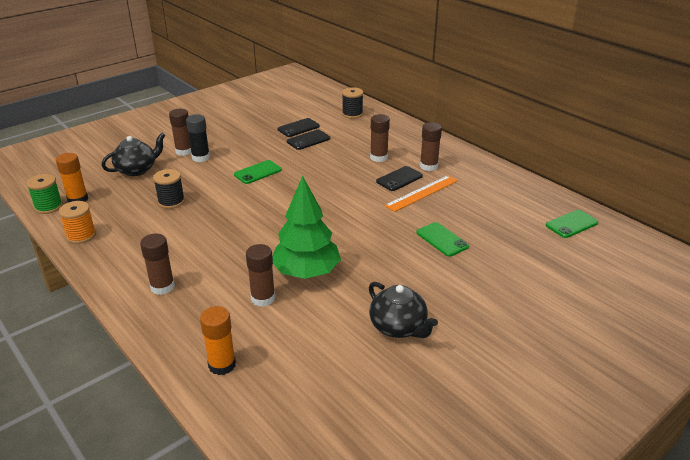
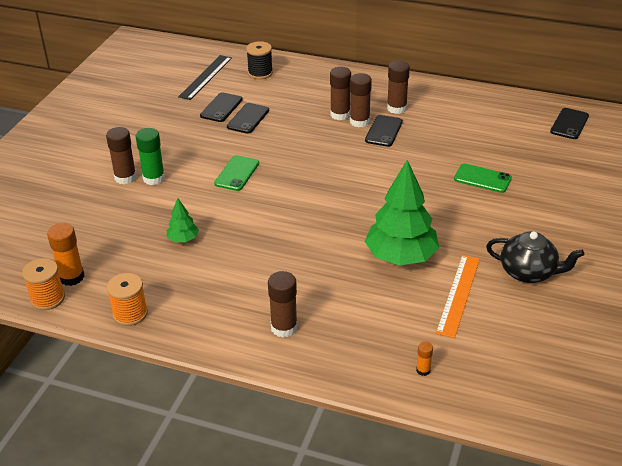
camera: 30 degrees left, 5 degrees up
green spool [26,174,63,214] -> orange spool [22,258,65,310]
black teapot [102,133,166,176] -> none
black spool [153,169,185,209] -> green tree [166,198,199,242]
black glue stick [186,114,210,162] -> green glue stick [136,128,165,185]
orange glue stick [200,306,236,375] -> orange glue stick [416,342,433,376], size x0.51
brown glue stick [246,244,275,307] -> brown glue stick moved to [350,73,372,127]
orange ruler [384,175,458,212] -> orange ruler moved to [436,255,480,338]
green phone [546,210,599,238] -> black phone [550,108,589,139]
none -> black ruler [178,55,232,100]

